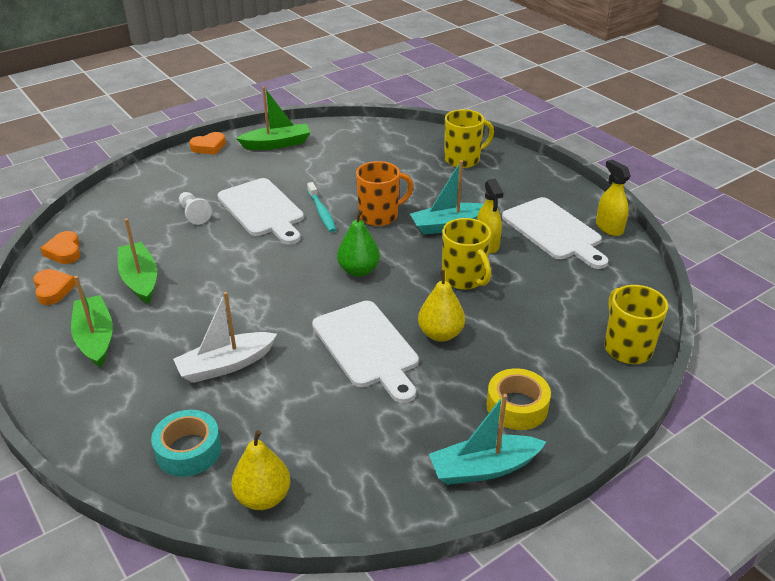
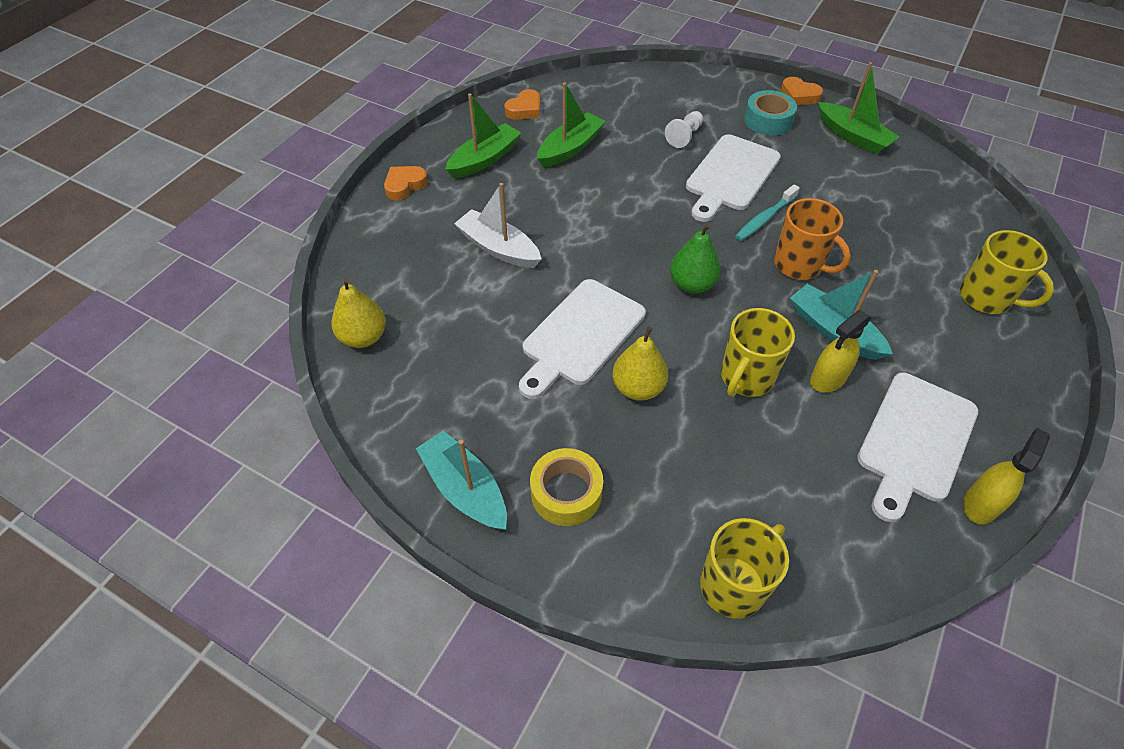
camera: 65 degrees right, 15 degrees up
orange heart [40,231,80,264] -> orange heart moved to [384,166,428,200]
turquoise tape [151,410,221,477] -> turquoise tape moved to [744,90,797,135]

